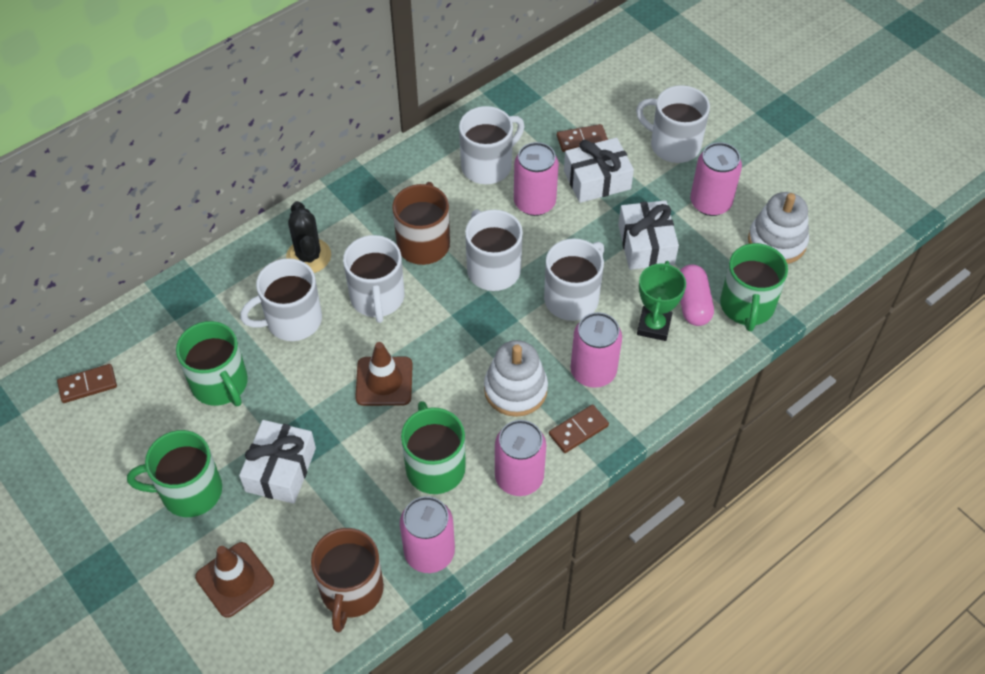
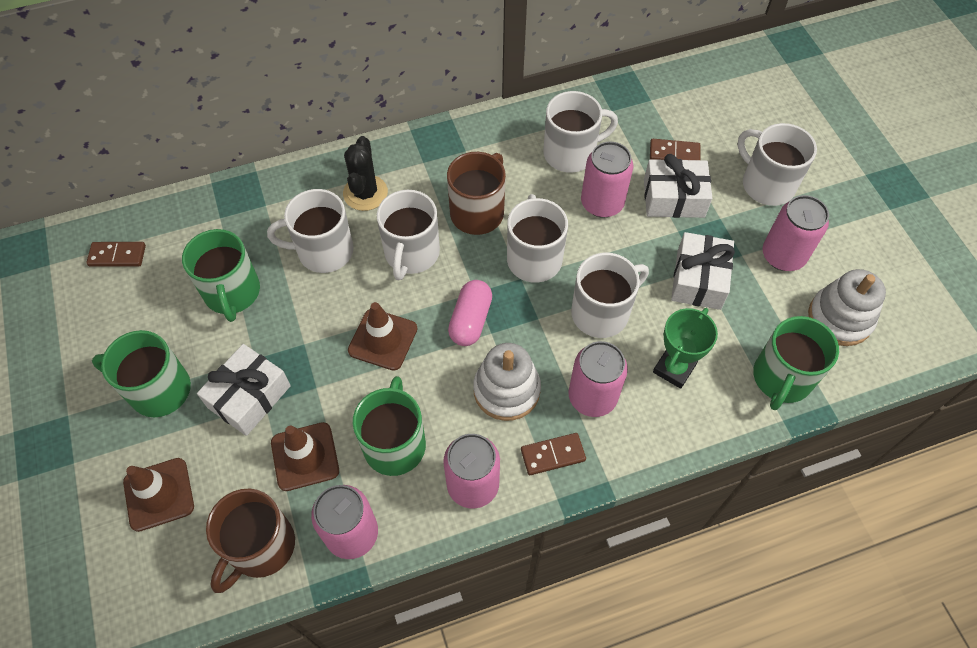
camera: 20 degrees right, 5 degrees up
pink capsule [680,264,714,326] -> pink capsule moved to [448,280,492,346]
none -> brown traffic cone [271,422,339,491]

